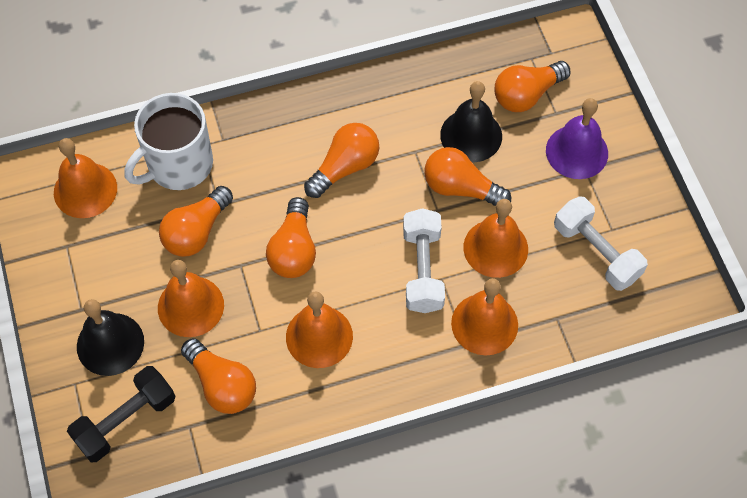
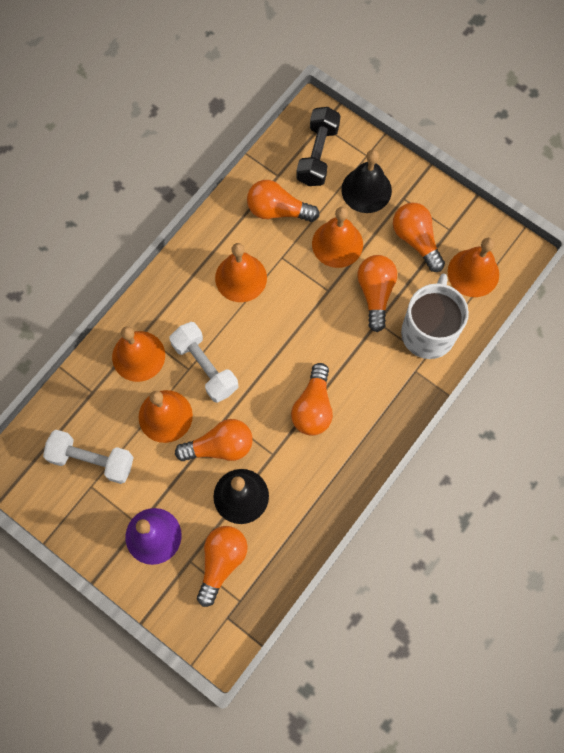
camera: 145 degrees right, 10 degrees up
orange light bulb [266,197,316,278] -> orange light bulb moved to [393,203,445,272]

